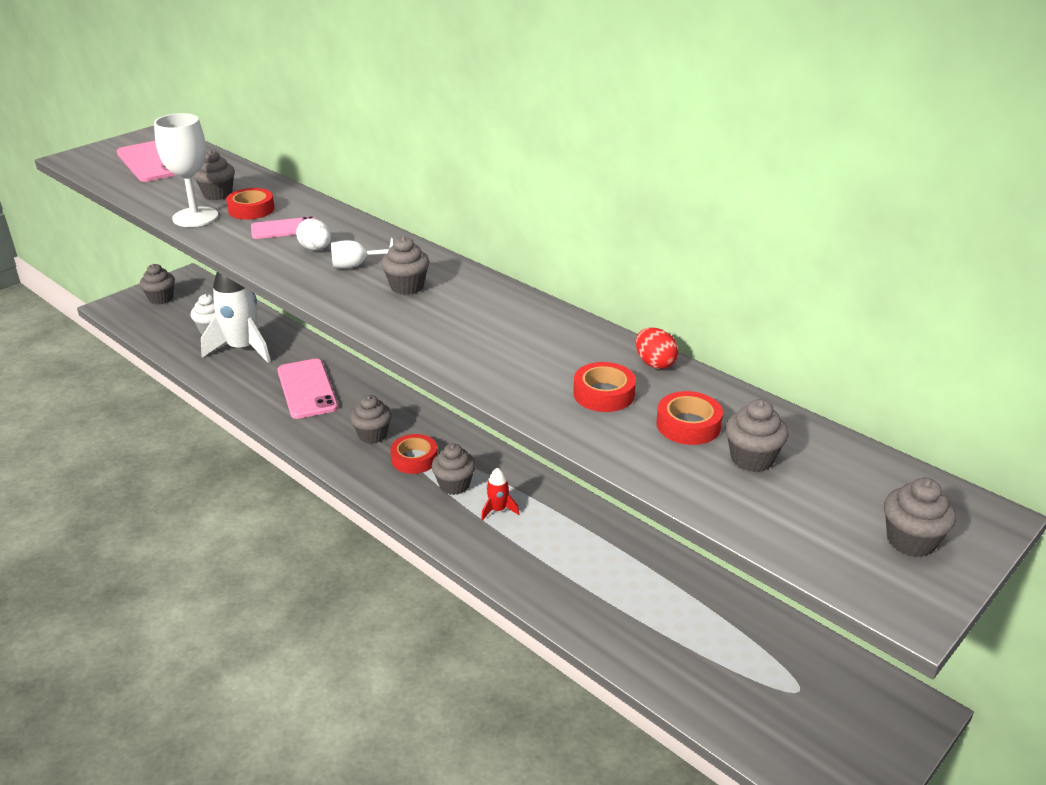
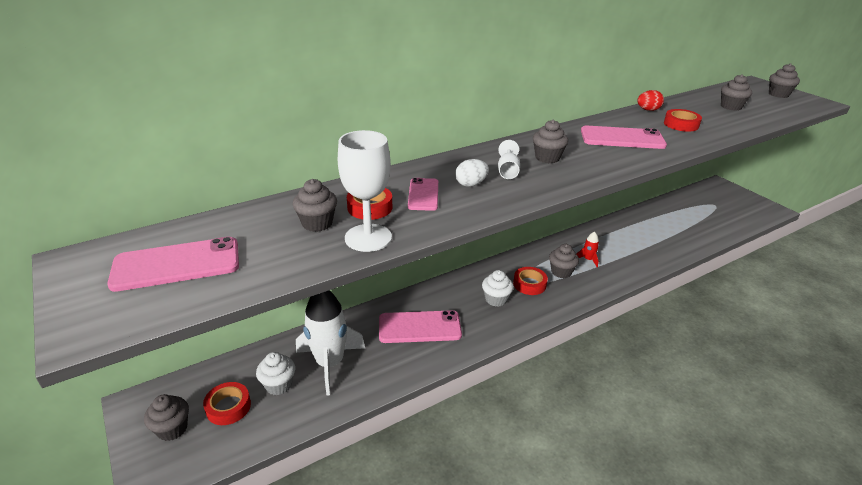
camera: 75 degrees left, 0 degrees up
grey cupcake [350,395,392,444] -> white cupcake [482,270,514,307]
red tape [656,391,723,445] -> red tape moved to [203,382,251,425]
none -> pink phone [581,126,667,149]

